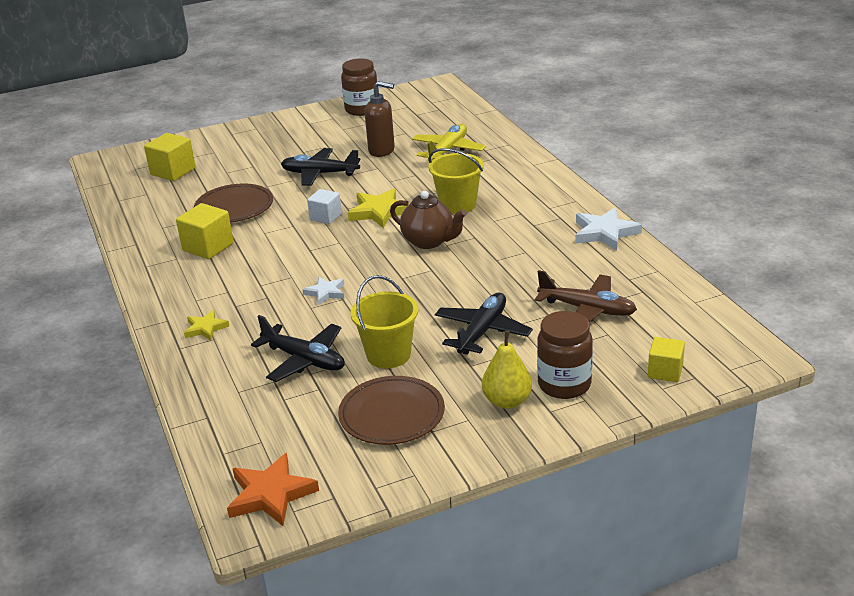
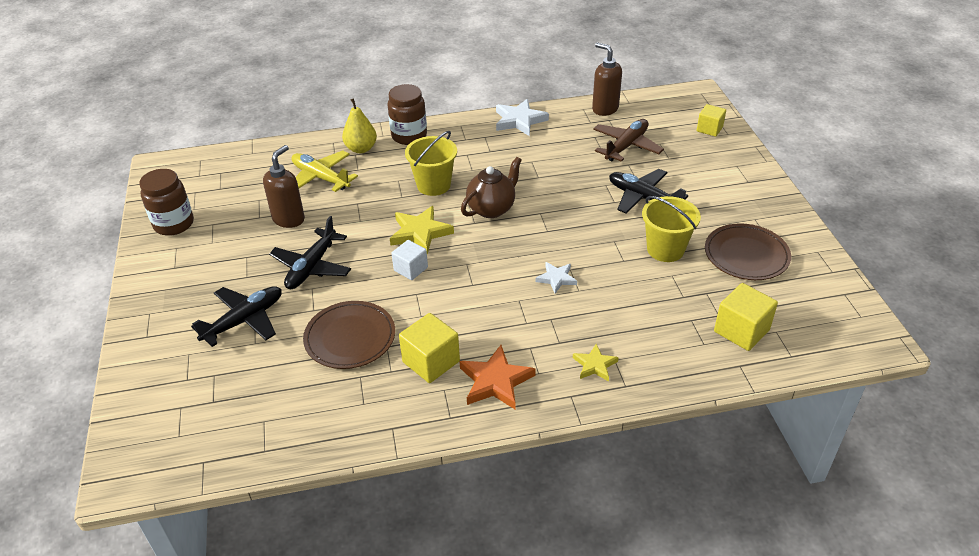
camera: 80 degrees left, 10 degrees up
yellow cube [144,133,196,181] -> yellow cube moved to [714,283,778,351]
orange star [227,453,319,526] -> orange star moved to [459,345,536,409]
black plane [251,315,345,382] -> black plane moved to [191,286,282,347]
yellow pear [482,331,532,409] -> yellow pear moved to [342,98,377,153]
brown jar [537,311,593,399] -> brown jar moved to [387,84,427,145]
none -> brown soap dispenser [592,42,622,116]

